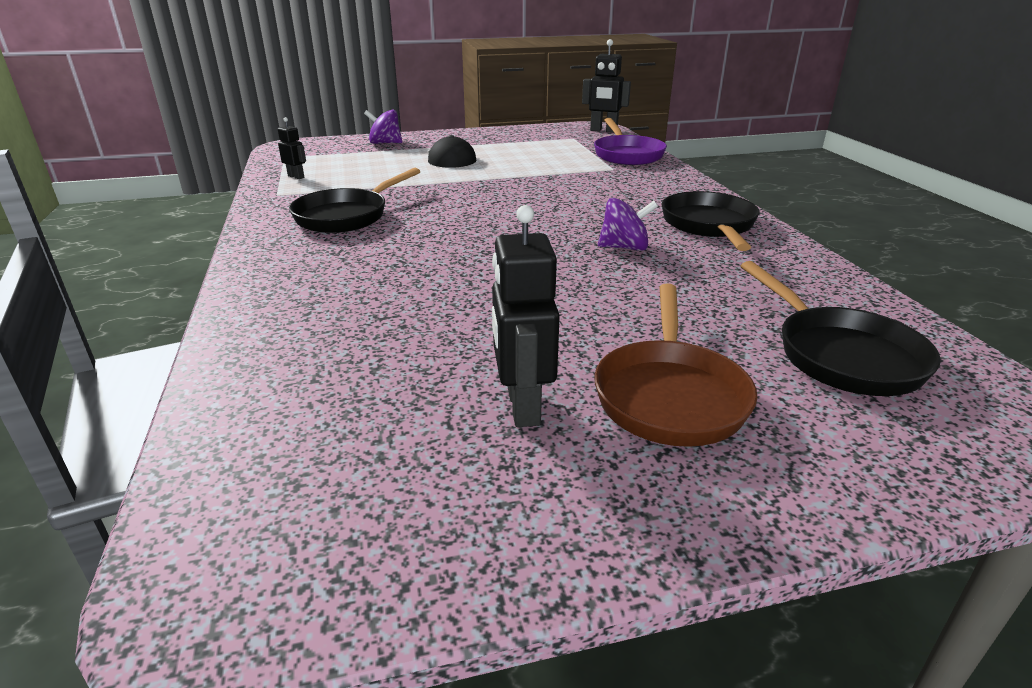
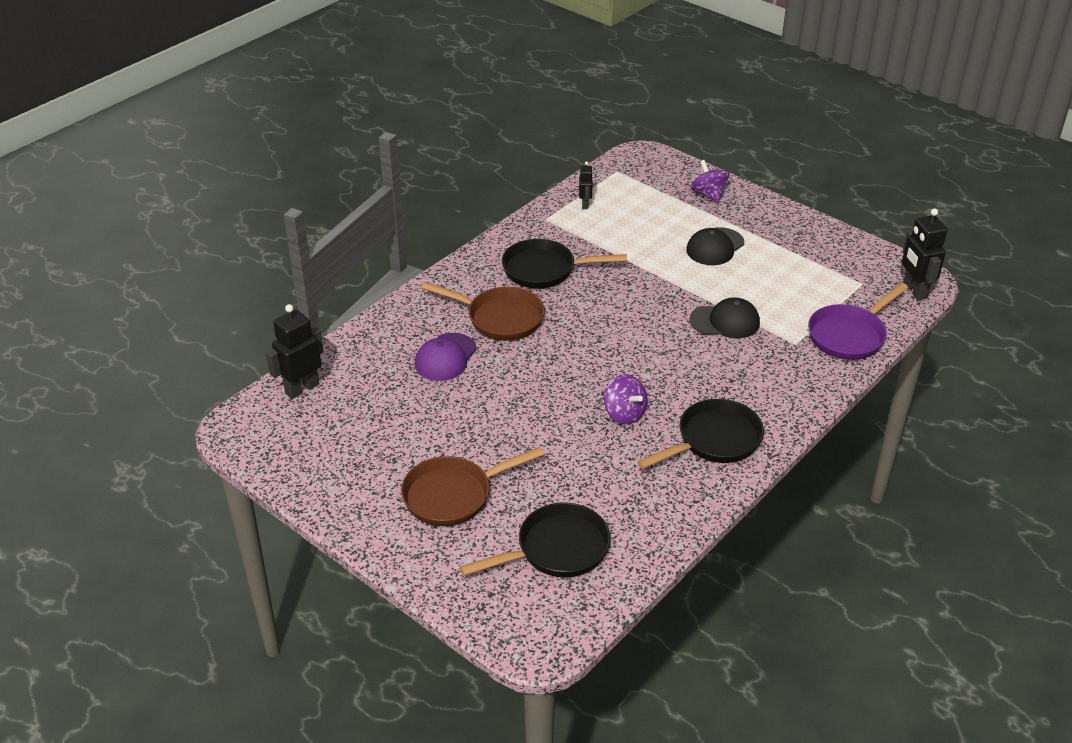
camera: 55 degrees right, 10 degrees up
black robot [492,205,560,427] -> black robot moved to [266,304,323,399]
black pan [741,261,941,396] -> black pan turned 150 degrees counterclockwise [460,503,611,577]
none -> purple cap [415,333,477,381]
none -> brown pan [421,282,545,341]
none -> black cap [689,297,760,338]

